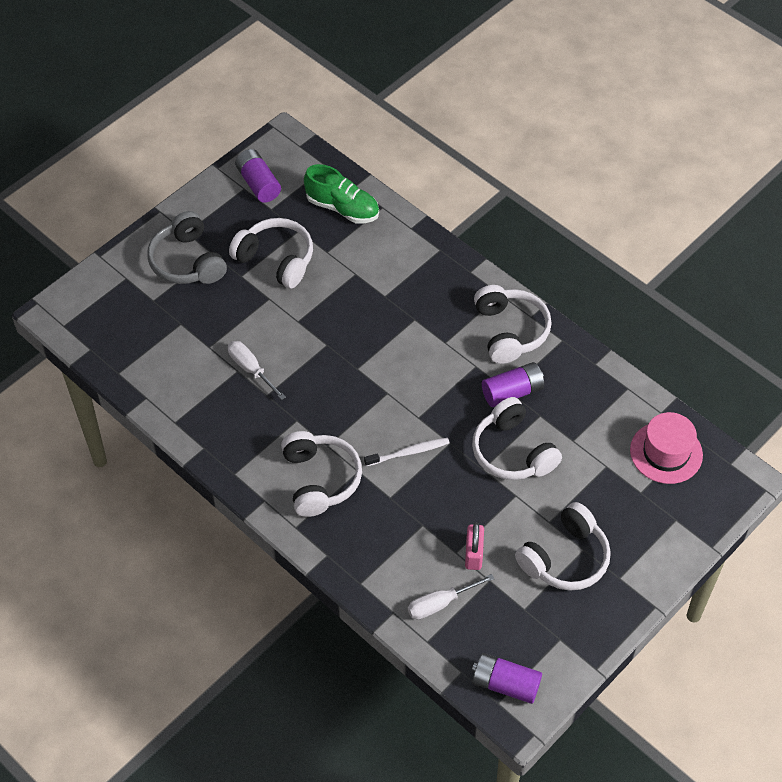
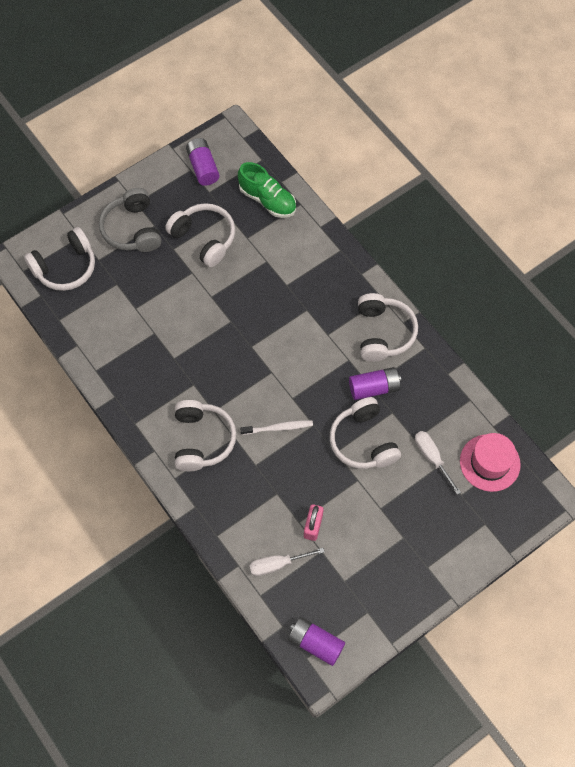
camera: 10 degrees right, 10 degrees up
white screwdriver [228,341,286,400] -> white screwdriver moved to [415,431,461,495]
white headphones [515,502,611,591] -> white headphones moved to [24,227,95,291]

